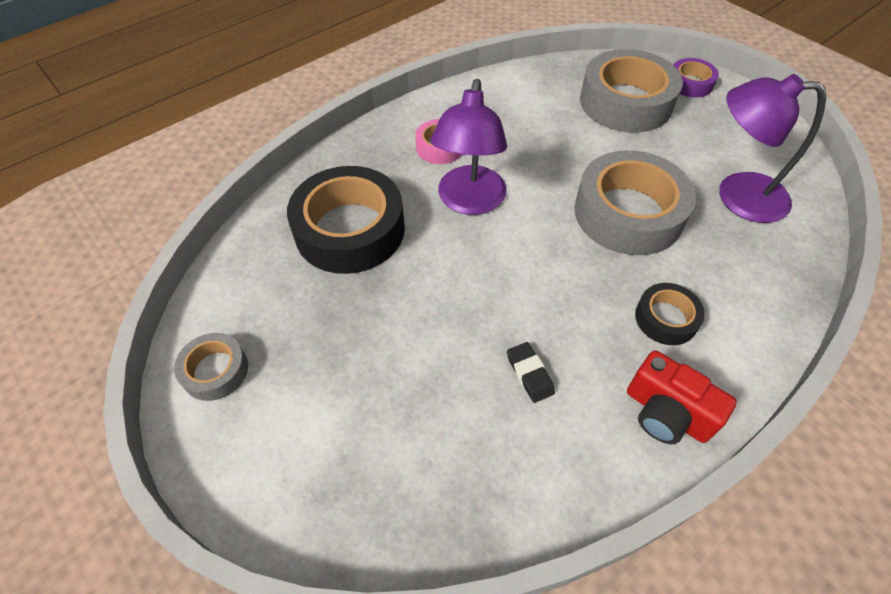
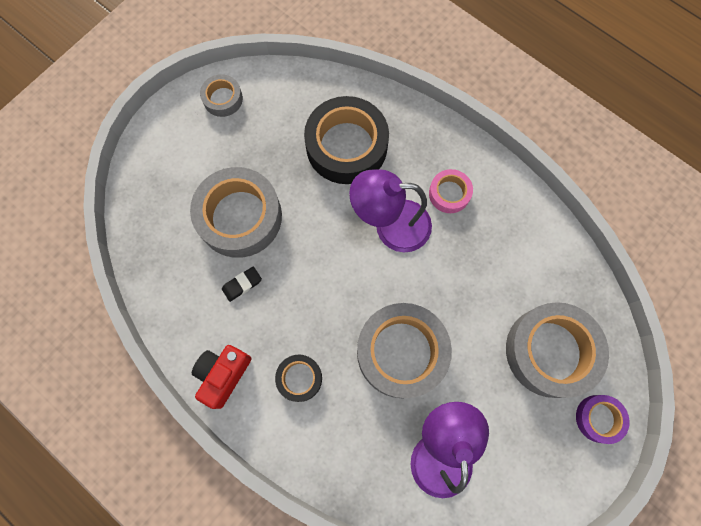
camera: 80 degrees right, 20 degrees up
none -> grey tape [190,167,282,258]

